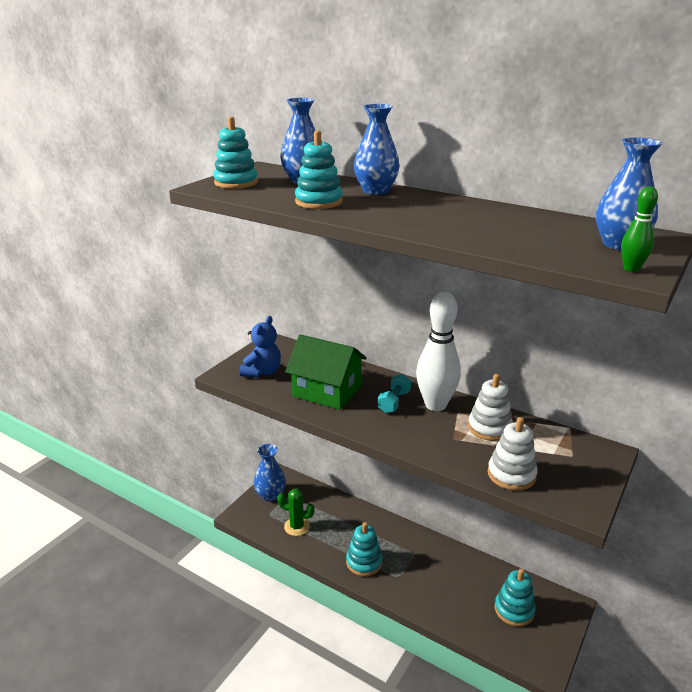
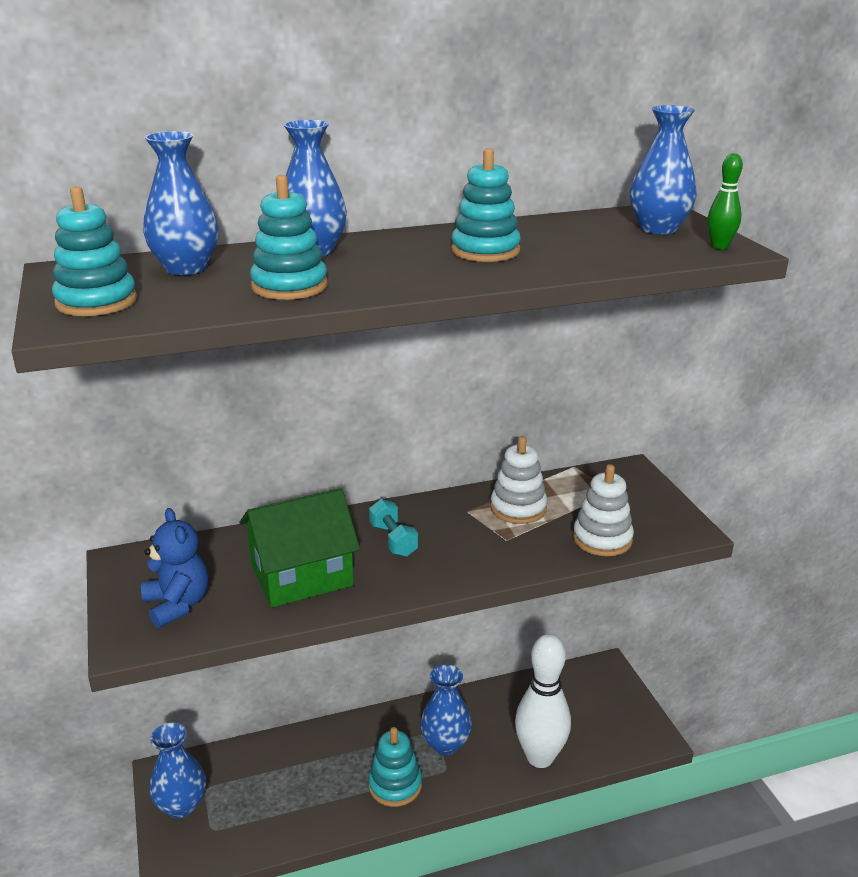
camera: 50 degrees left, 0 degrees up
green cactus [277,489,314,536] -> none
white bowling pin [416,292,461,411] -> white bowling pin moved to [515,634,571,768]
turquoise stacking toy [495,568,536,626] -> turquoise stacking toy moved to [451,148,521,262]
none -> blue vase [420,665,472,755]

